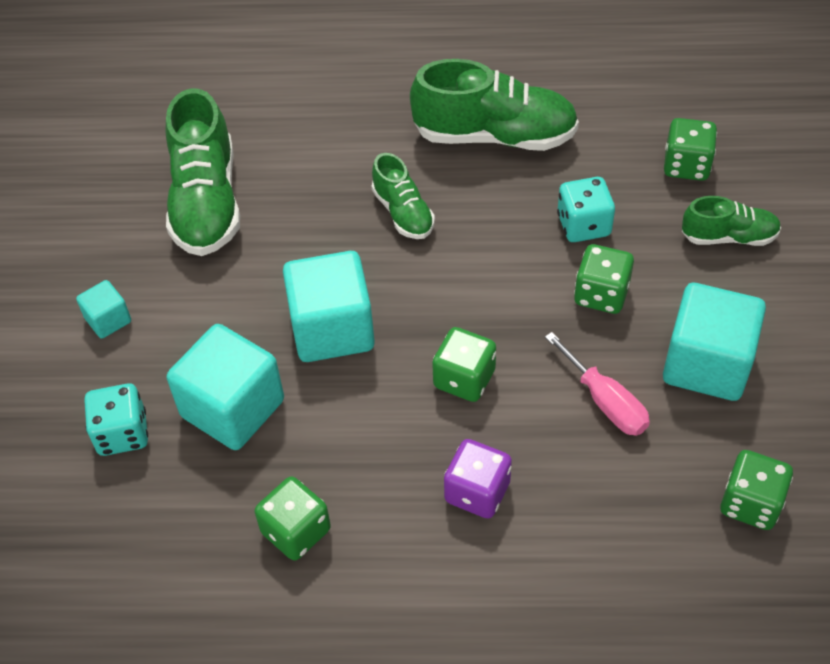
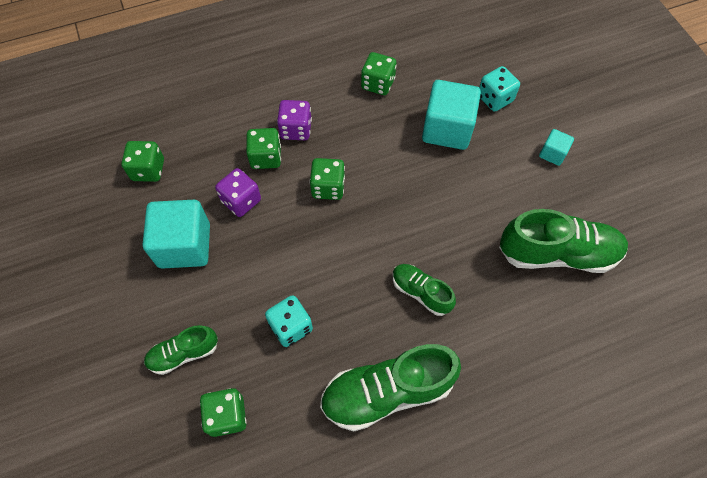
camera: 155 degrees right, 10 degrees up
green shoe [166,88,240,256] -> green shoe turned 120 degrees clockwise [499,209,628,273]
turquoise cube [283,251,375,362] -> none
pink screwdriver [545,332,650,436] -> purple dice [215,168,261,217]
green dice [574,244,634,314] -> green dice moved to [246,128,281,169]

